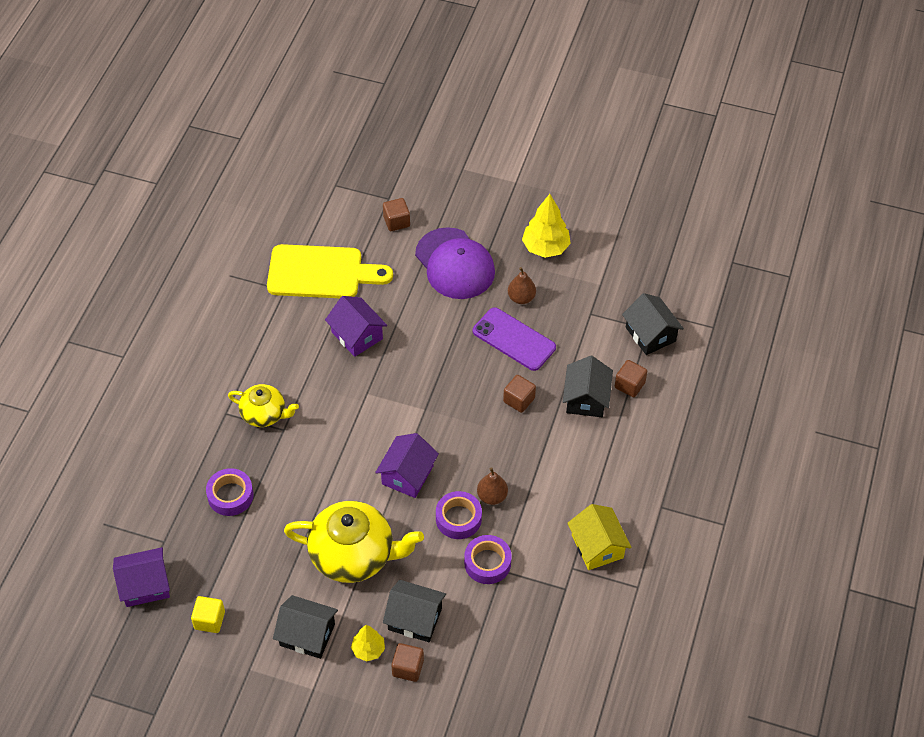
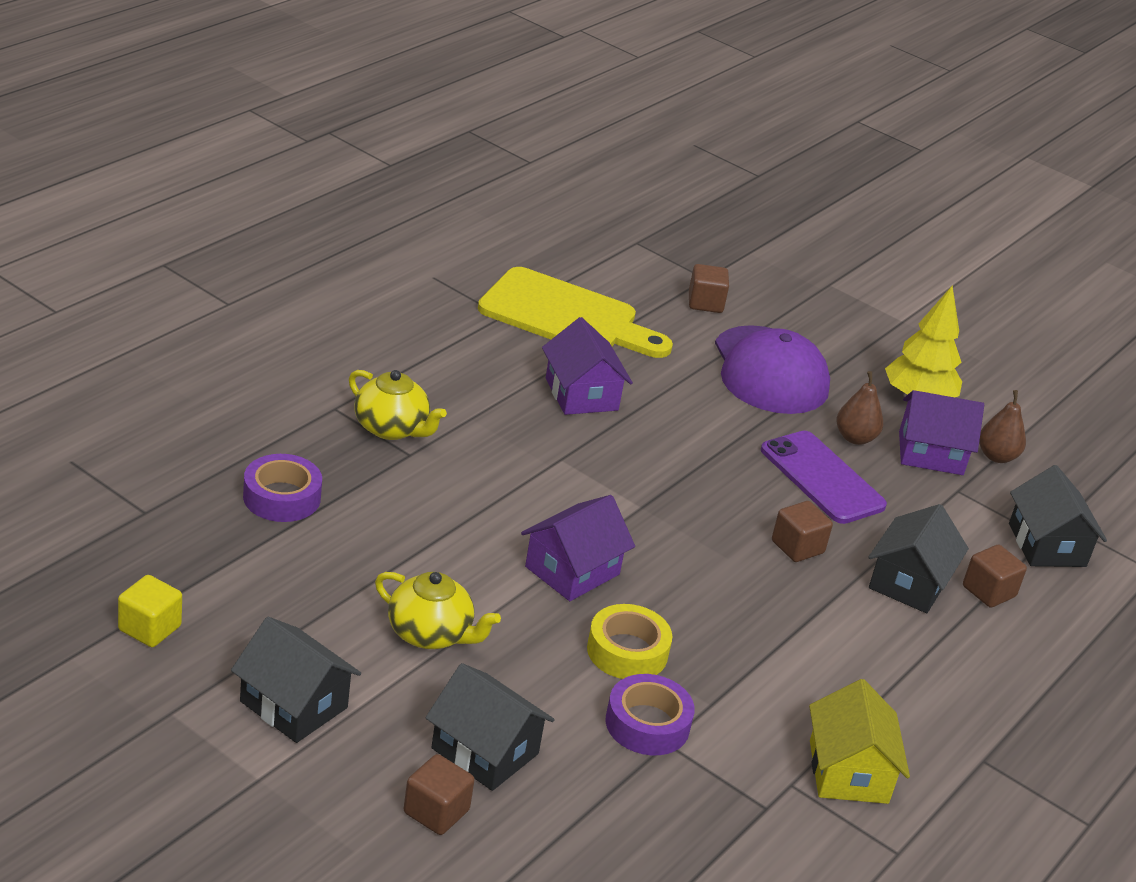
camera: 15 degrees right, 20 degrees down
purple house [113,547,170,607] -> purple house moved to [899,390,984,475]
yellow teapot [284,501,424,583] -> yellow teapot [375,572,501,649], size x0.57
yellow tree [351,625,385,661] -> none
purple tape [436,491,482,539] -> yellow tape [587,604,673,679]
brown pear [477,467,508,505] -> brown pear moved to [979,390,1026,463]

